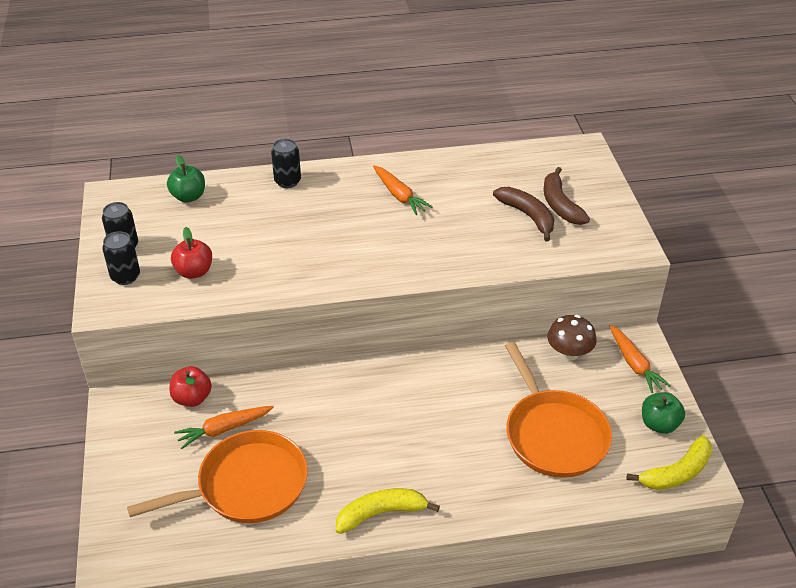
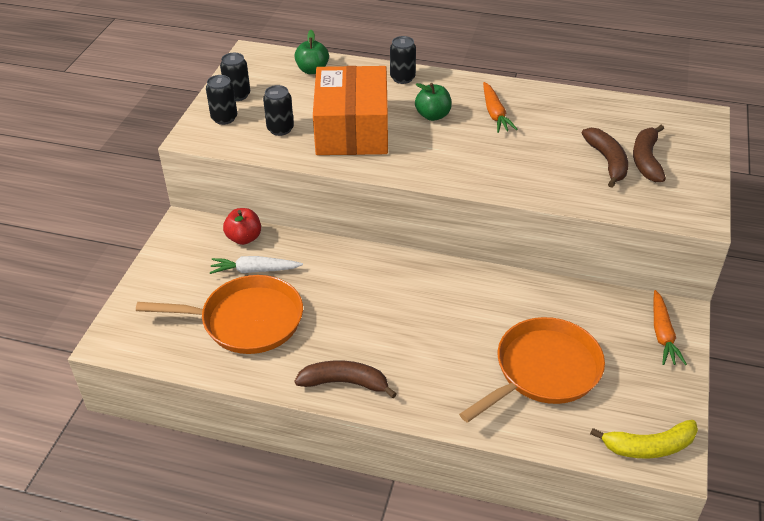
camera: 25 degrees right, 0 degrees up
red apple [171,227,212,279] -> black can [263,85,294,136]
orange carrot [174,406,274,449] -> white carrot [210,256,303,274]
yellow banana [336,488,440,534] -> brown banana [295,360,397,398]
orange pan [505,342,612,478] -> orange pan turned 135 degrees counterclockwise [459,317,605,423]
brown mushroom [547,315,597,361] -> none
green apple [642,392,685,434] -> green apple moved to [415,83,452,121]
none -> orange box [313,66,388,155]

